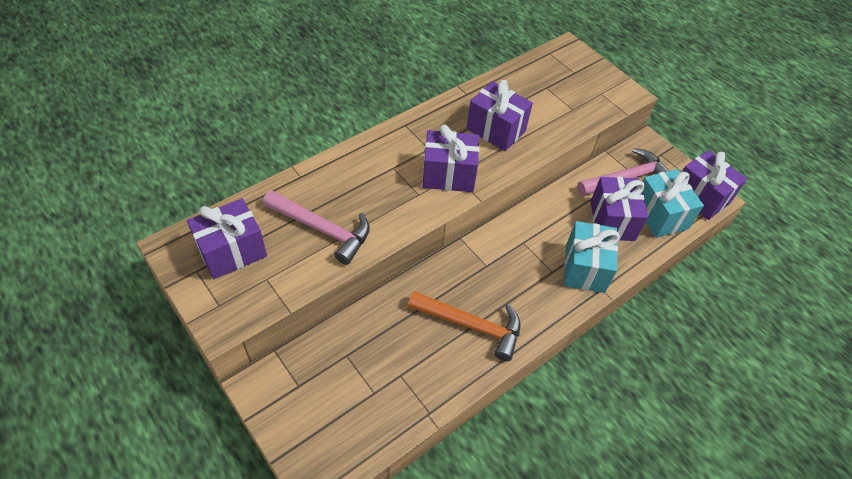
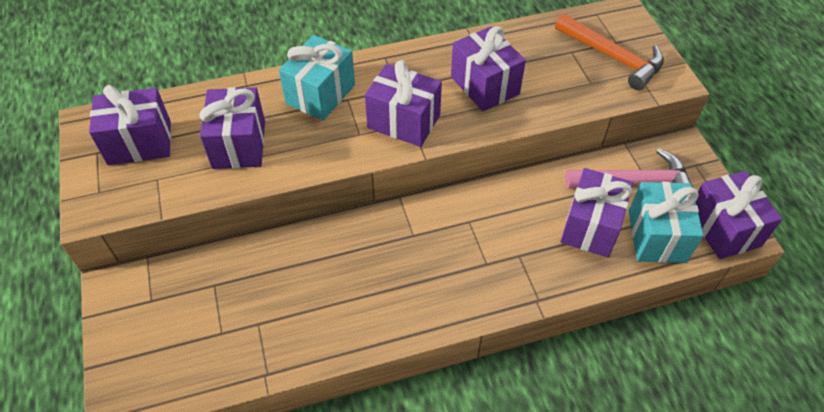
camera: 25 degrees right, 0 degrees up
pink hammer [263,190,370,265] -> purple gift [199,87,265,169]
orange hammer [408,291,521,361] -> orange hammer moved to [555,13,664,90]
turquoise gift [564,221,620,293] -> turquoise gift moved to [279,35,355,121]

